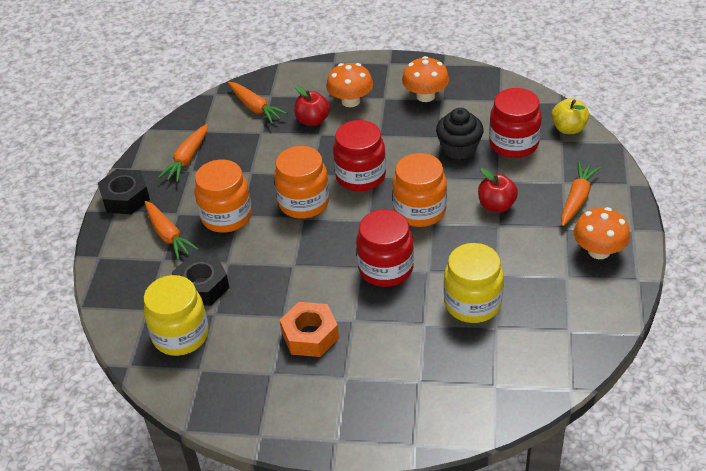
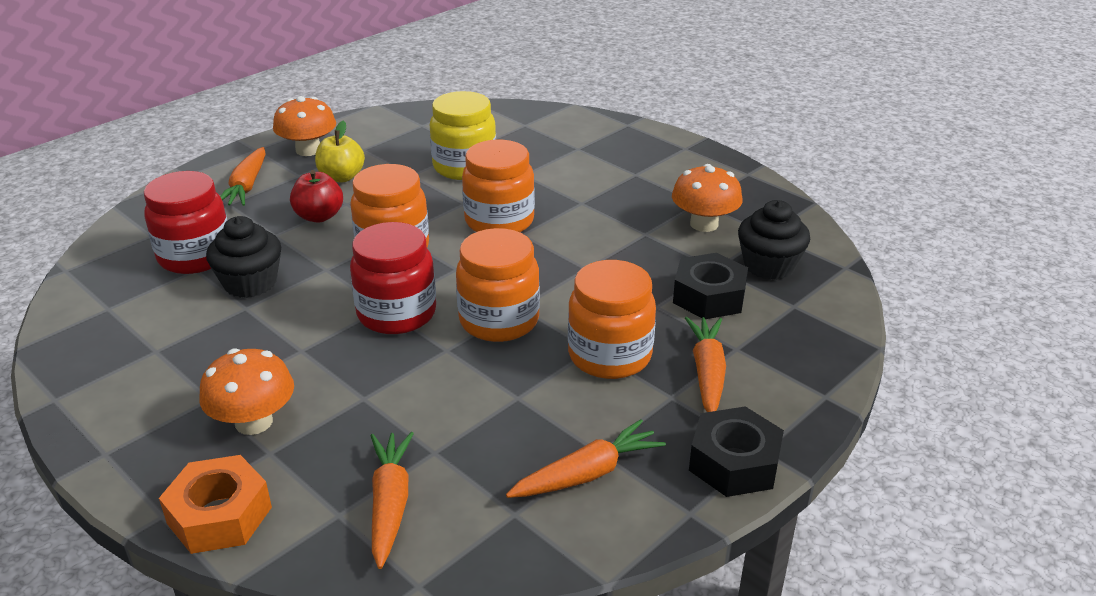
camera: 145 degrees left, 10 degrees down
yellow jar [144,275,209,356] -> black cupcake [738,200,810,280]
orange nut [280,302,339,357] -> orange nut moved to [159,455,272,554]
red apple [294,85,330,126] -> none
red jar [356,209,414,287] -> orange jar [462,140,535,232]
orange mushroom [402,56,449,102] -> orange mushroom moved to [672,164,743,232]
yellow apple [551,98,589,134] -> yellow apple moved to [315,121,365,182]
orange carrot [561,162,601,226] -> orange carrot turned 60 degrees counterclockwise [220,147,266,206]

